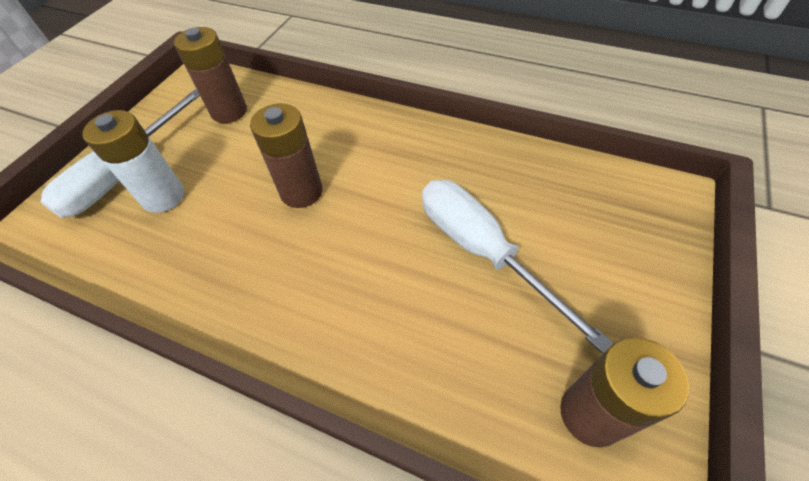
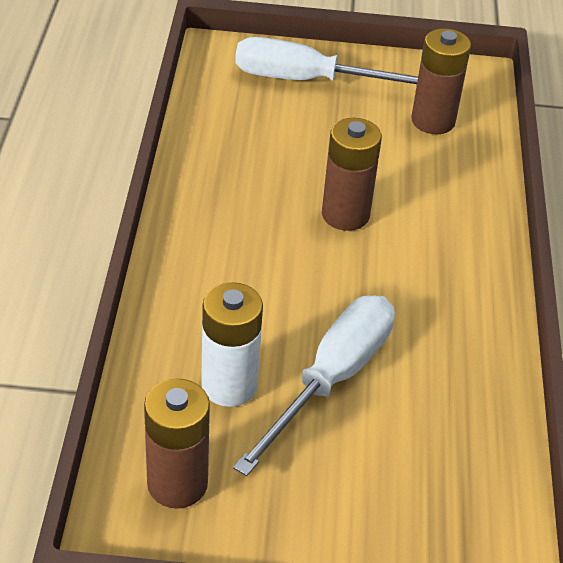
camera: 65 degrees right, 10 degrees down
white battery [82,110,184,213] -> white battery moved to [201,282,263,407]

